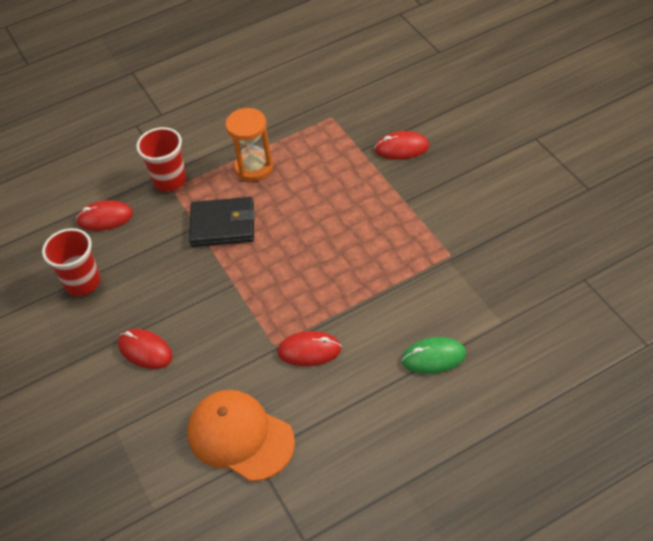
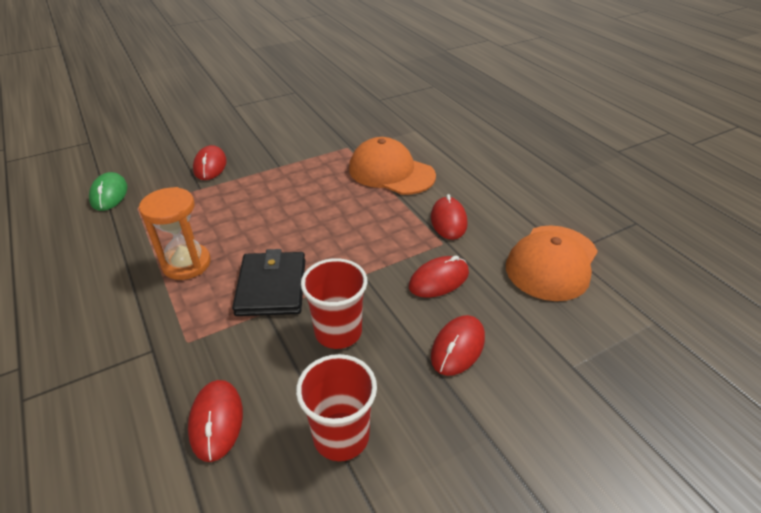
camera: 95 degrees left, 10 degrees down
red cup [136,127,186,192] -> red cup moved to [301,258,367,349]
green mouse [401,337,466,374] -> green mouse moved to [89,172,127,211]
none -> orange cap [349,137,436,195]
none -> red mouse [409,256,469,298]

